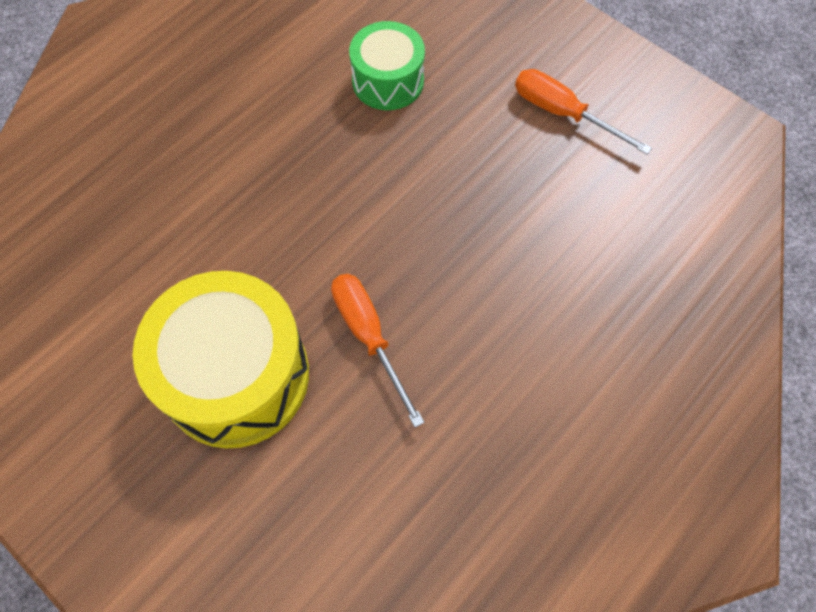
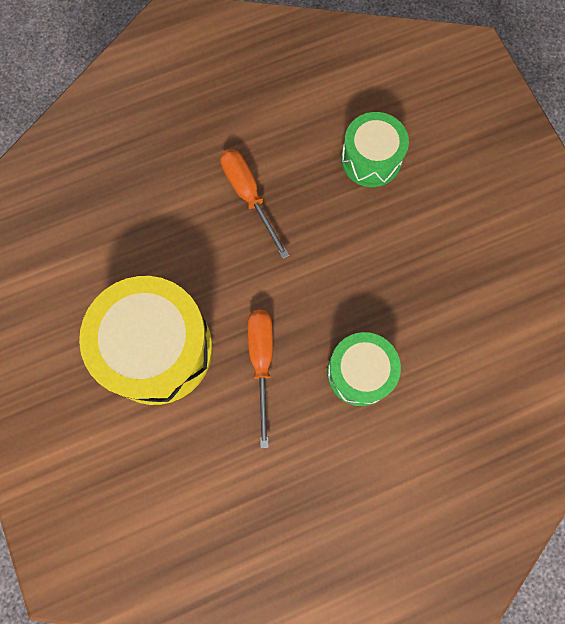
camera: 25 degrees right, 10 degrees up
orange screwdriver [515,69,652,155] -> orange screwdriver moved to [220,149,289,259]
none -> green drum [327,332,401,406]

